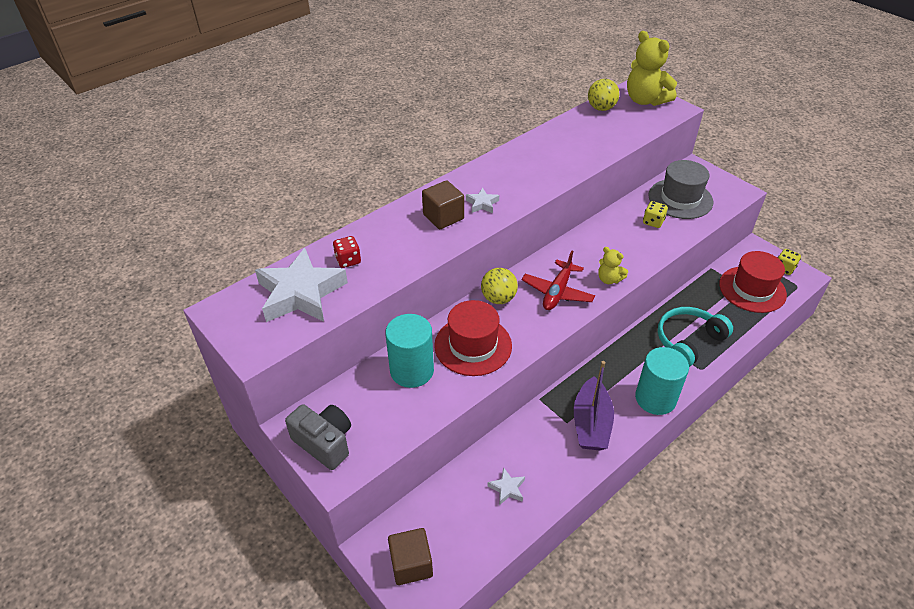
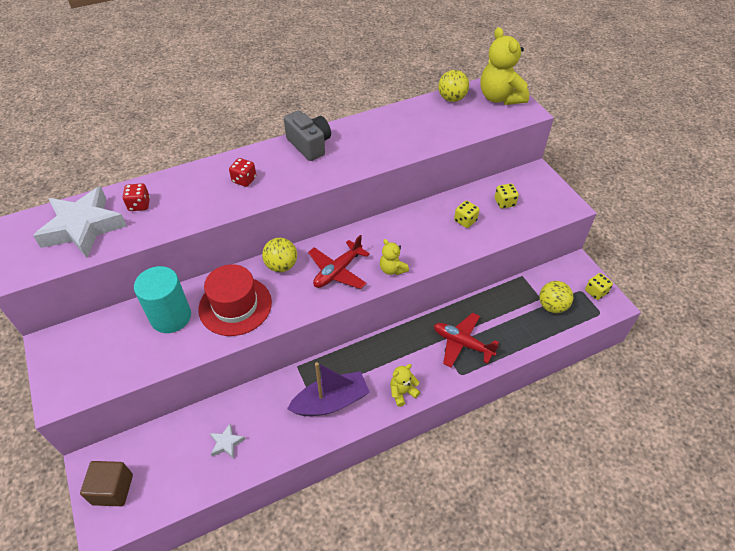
camera: 15 degrees right, 5 degrees up
grey camera [285,404,351,470] -> grey camera moved to [284,110,331,161]
brown cube [422,180,464,229] -> red dice [229,158,256,187]
white star [466,188,499,213] -> none
purple boat [574,361,614,450] -> purple boat turned 135 degrees counterclockwise [287,362,370,416]
turquoise cylinder [635,347,689,415] -> yellow teddy bear [390,364,420,407]
grey hat [648,160,713,219] -> yellow dice [495,183,519,209]
turquoise headphones [658,307,733,367] -> red plane [434,313,499,367]
red hat [719,251,787,313] -> yellow ball [539,281,573,313]

